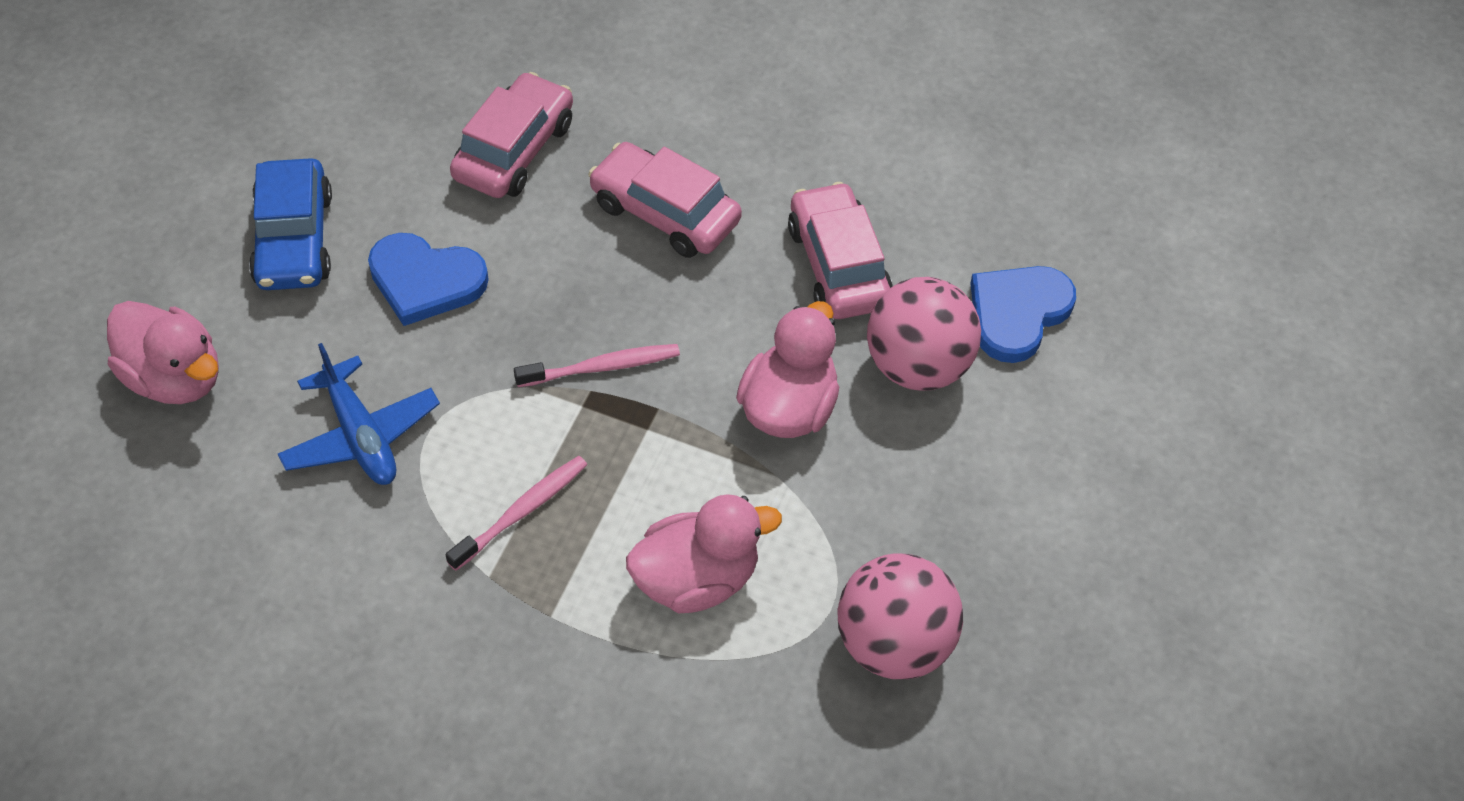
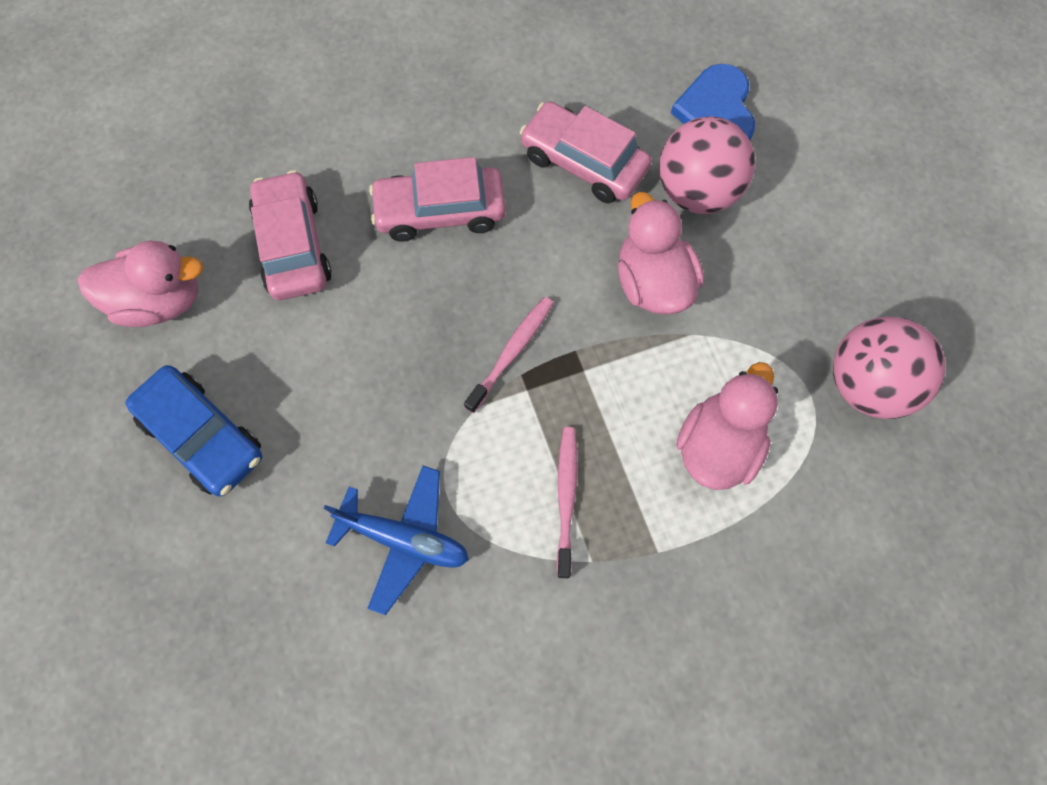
camera: 40 degrees left, 15 degrees up
pink duck [107,301,219,404] -> pink duck moved to [78,241,203,327]
blue heart [368,233,489,326] -> none

